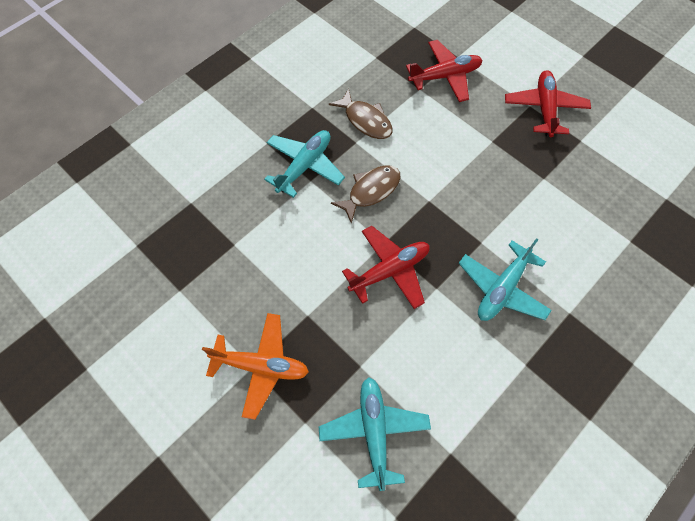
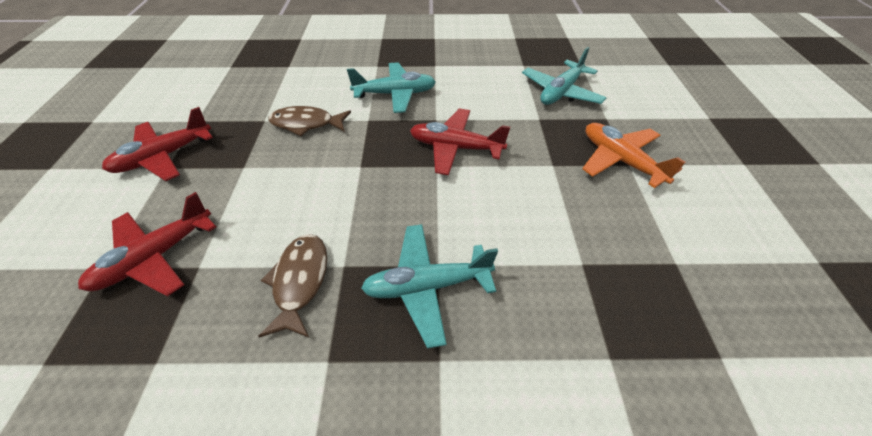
camera: 135 degrees left, 15 degrees down
brown fish [331,165,400,224] -> brown fish moved to [268,106,351,136]
red plane [406,40,482,102] -> red plane turned 75 degrees counterclockwise [78,192,216,297]

